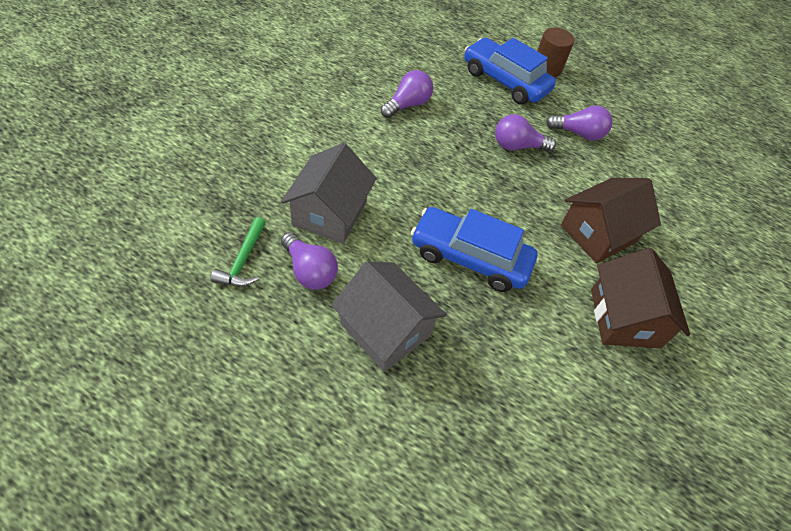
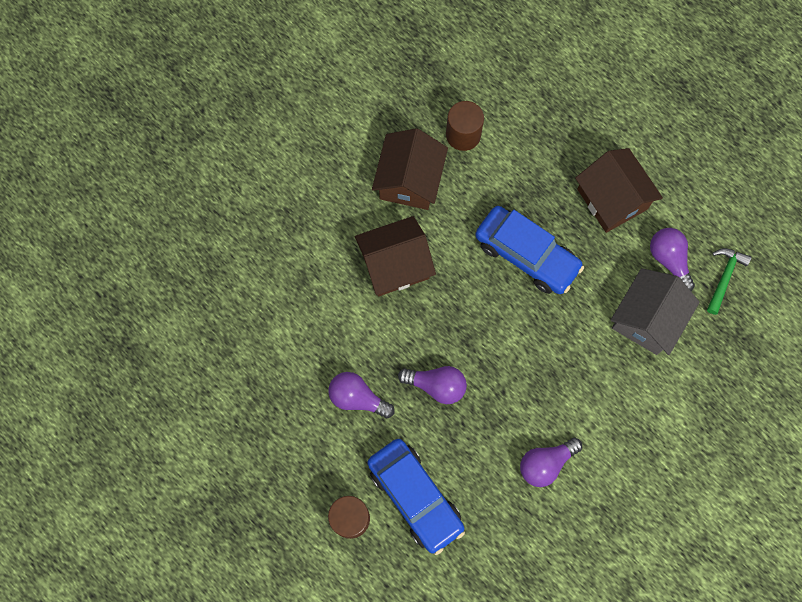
camera: 160 degrees left, 20 degrees up
grey house [331,261,447,372] -> brown house [575,148,663,233]
none -> brown cylinder [446,101,484,151]

